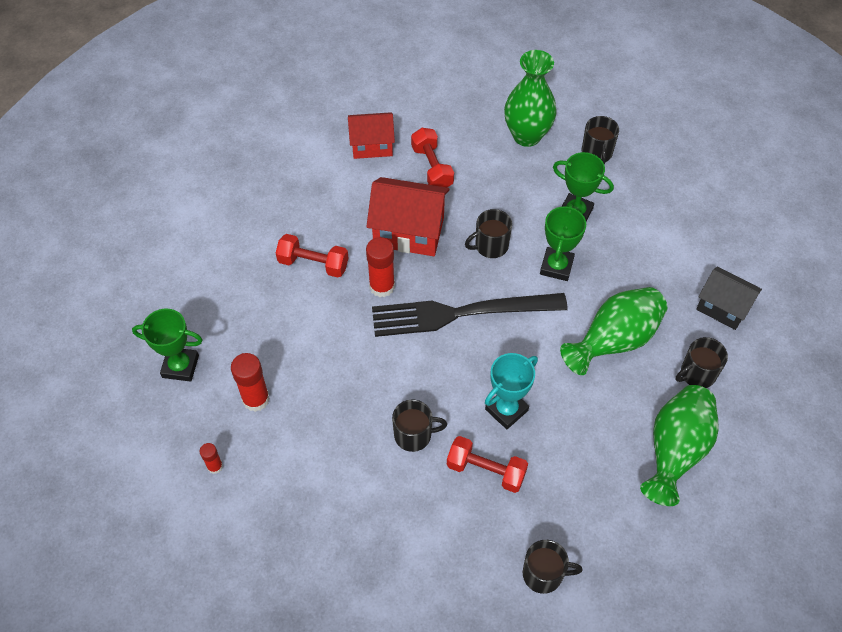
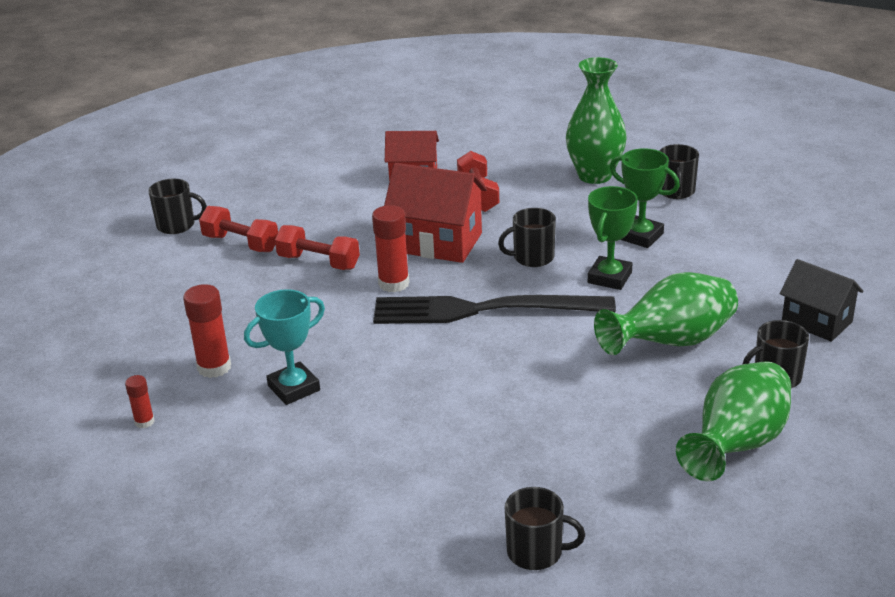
camera: 10 degrees right, 25 degrees down
green trophy [132,309,202,382] -> none
black mug [392,400,447,452] -> black mug moved to [148,178,207,234]
red dumbbell [447,436,528,493] -> red dumbbell moved to [199,206,278,252]
turquoise trophy [485,353,538,429] -> turquoise trophy moved to [244,289,325,405]

